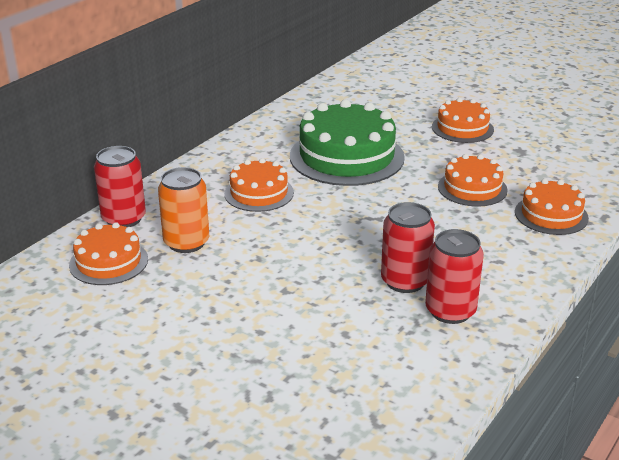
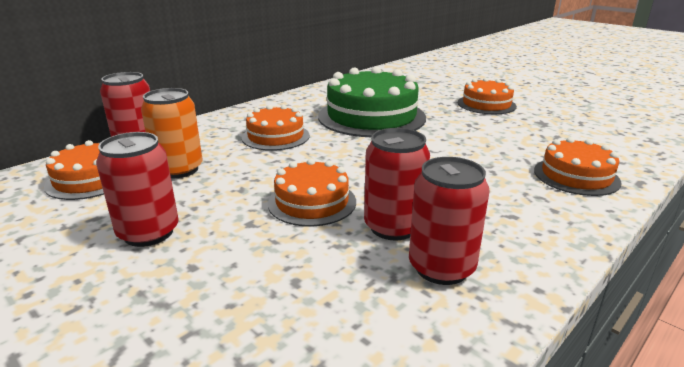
camera: 10 degrees right, 5 degrees down
orange cake [438,154,508,207] -> orange cake moved to [268,159,356,227]
none -> red can [96,132,179,247]

